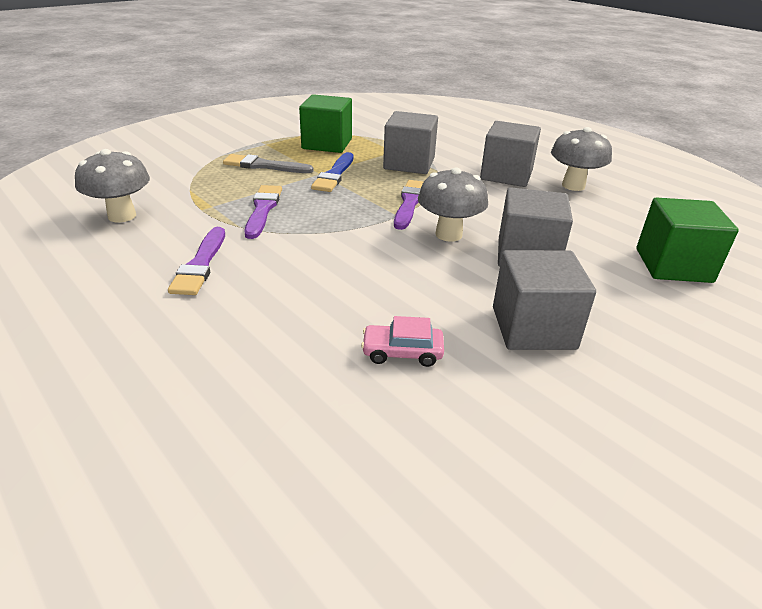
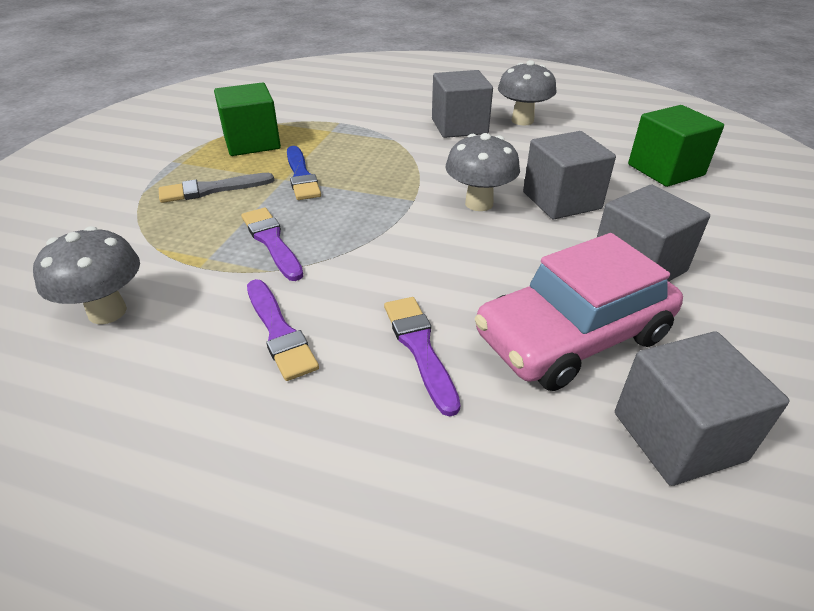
camera: 30 degrees left, 5 degrees up
pink car [361,316,444,367] -> pink car [475,233,683,391], size x2.37
grey cube [383,111,438,174] -> grey cube moved to [615,331,789,486]
purple brush [394,180,424,230] -> purple brush moved to [384,297,460,417]

